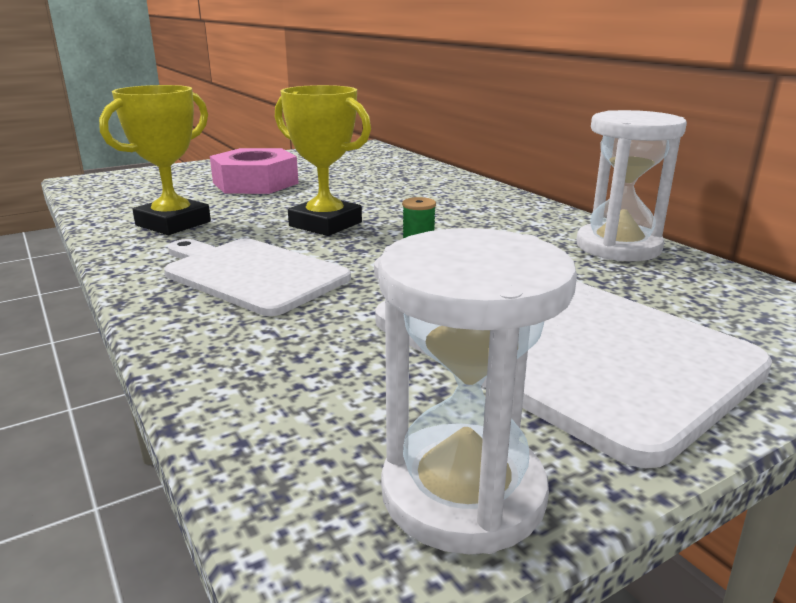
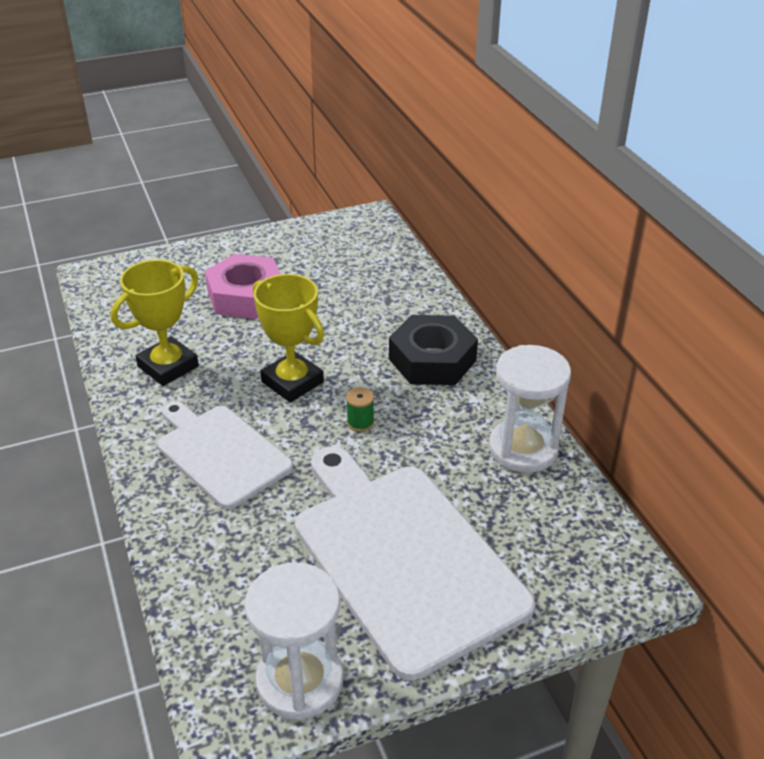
camera: 10 degrees right, 15 degrees up
none -> black nut [389,315,478,385]

